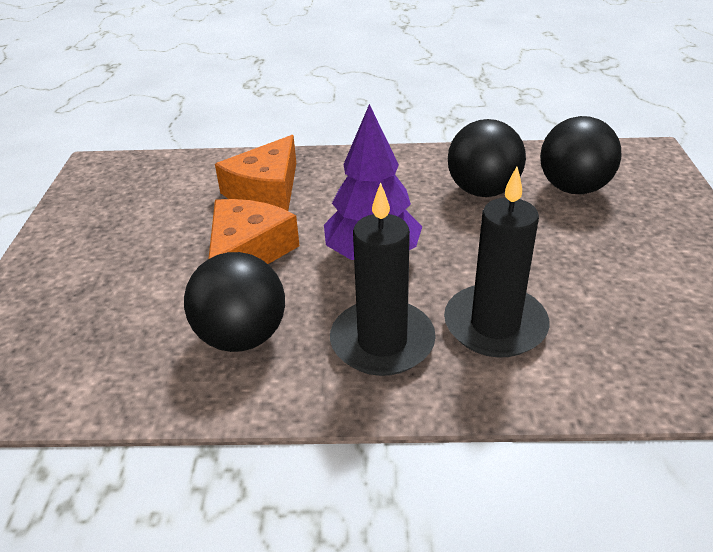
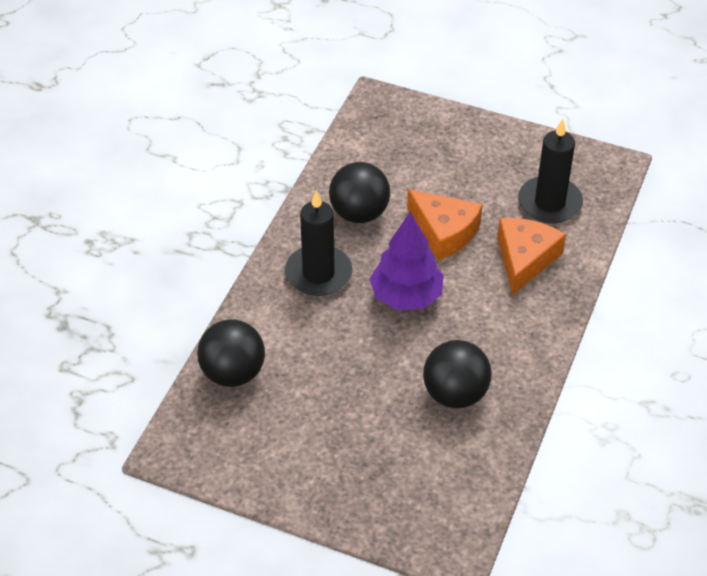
camera: 110 degrees right, 10 degrees up
orange cheese [215,135,296,211] -> orange cheese turned 60 degrees clockwise [497,218,566,296]
black candle [444,167,549,358] -> black candle moved to [518,119,583,224]
black ball [540,116,621,194] -> black ball moved to [197,319,265,387]

